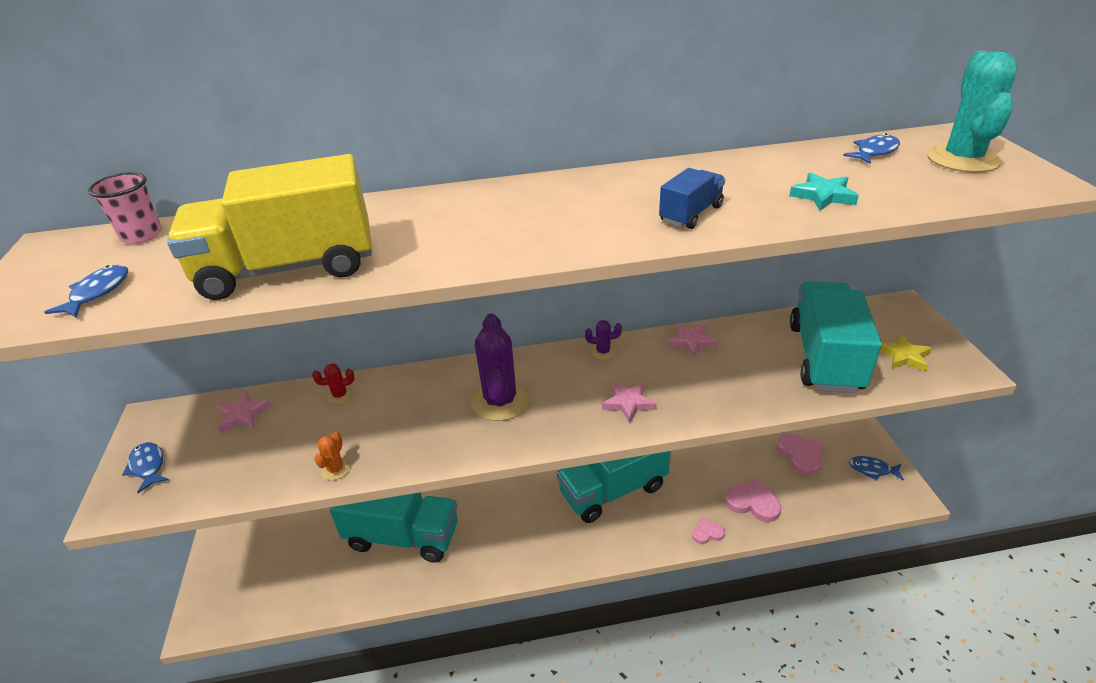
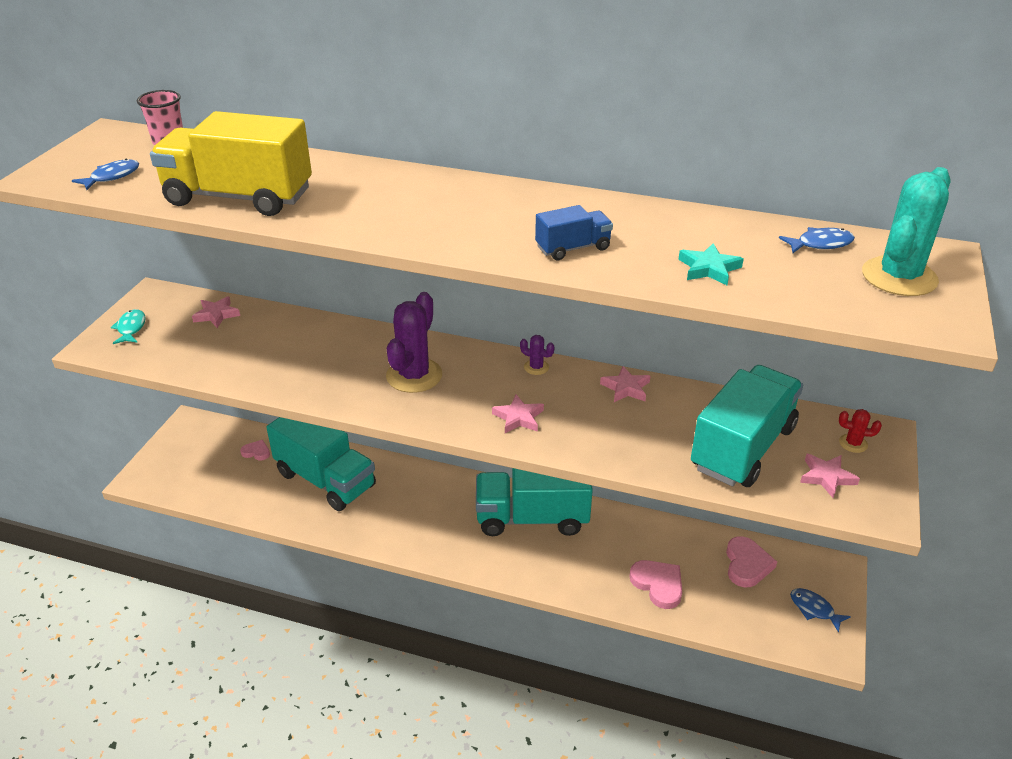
camera: 25 degrees right, 0 degrees up
blue fish [122,442,169,493] -> turquoise fish [111,309,146,344]
red cactus [312,364,354,404] -> red cactus moved to [839,409,882,453]
orange cactus [314,432,351,480] -> none
pink heart [692,518,725,544] -> pink heart moved to [240,440,270,461]
yellow star [880,334,932,372] -> pink star [800,454,860,498]

